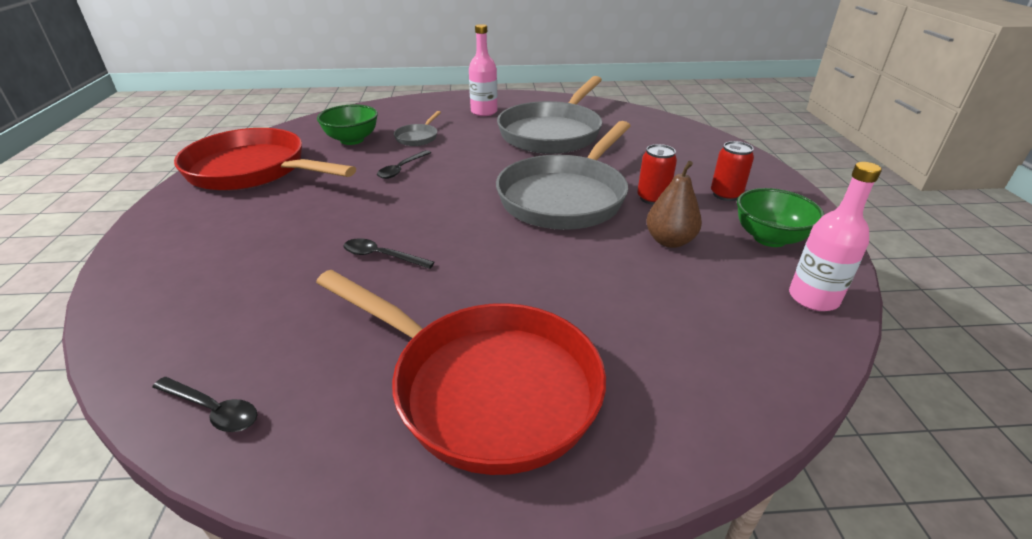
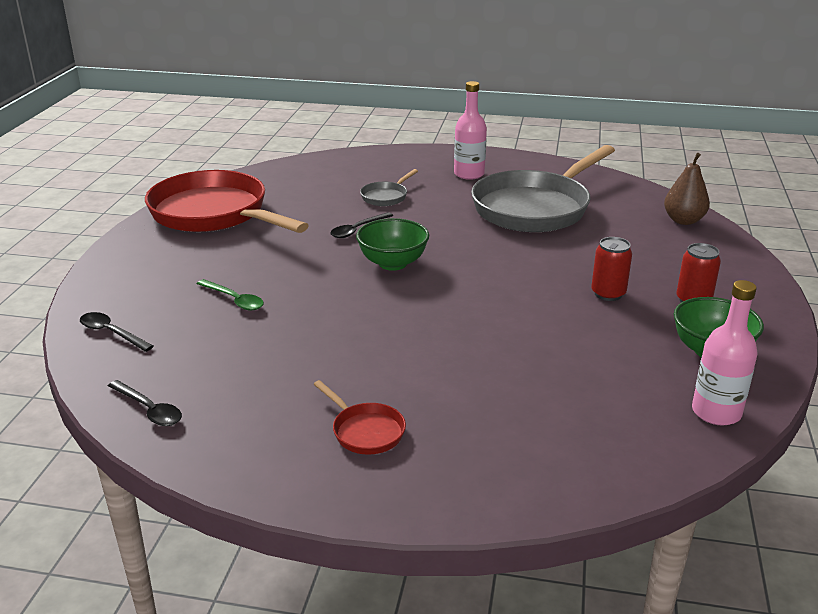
camera: 15 degrees right, 5 degrees down
red pan [316,270,606,475] -> red pan [314,380,406,455], size x0.41
green bowl [317,105,378,145] -> green bowl moved to [356,218,429,271]
black spoon [344,238,435,269] -> black spoon moved to [80,312,154,352]
grey pan [496,121,631,230] -> none
brown pear [646,161,702,248] -> brown pear moved to [664,153,710,225]
none -> green spoon [197,279,264,311]

